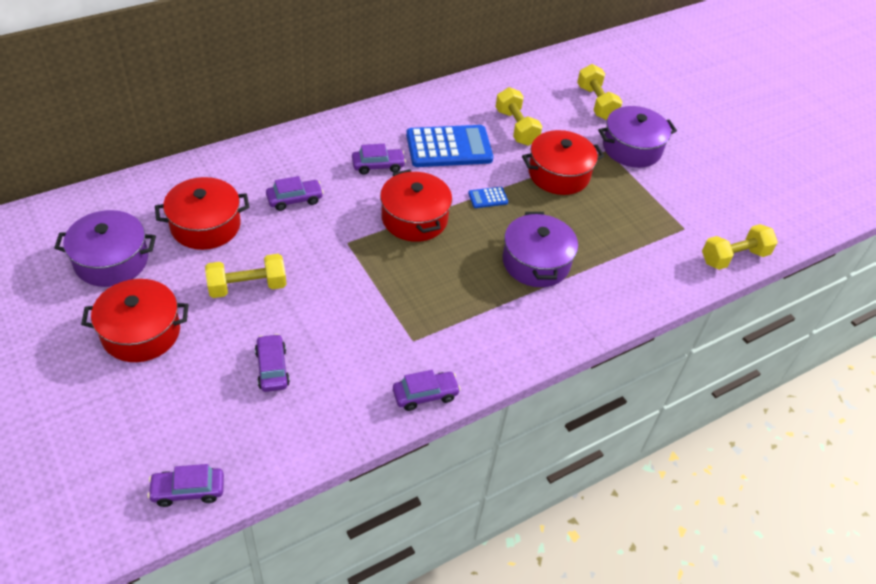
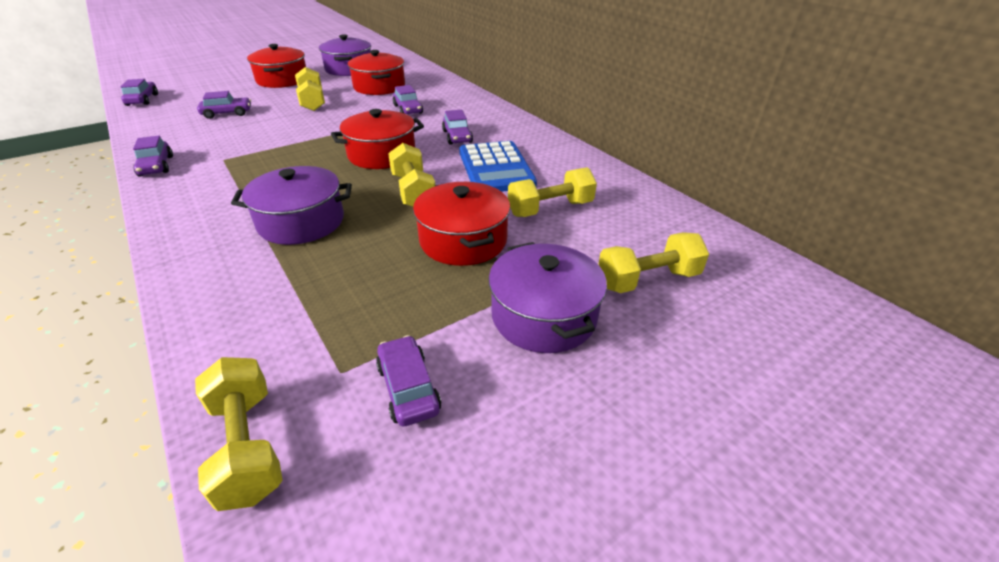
camera: 90 degrees right, 10 degrees down
blue calculator [468,187,508,208] -> yellow dumbbell [388,143,435,207]
none -> purple car [376,335,441,427]

